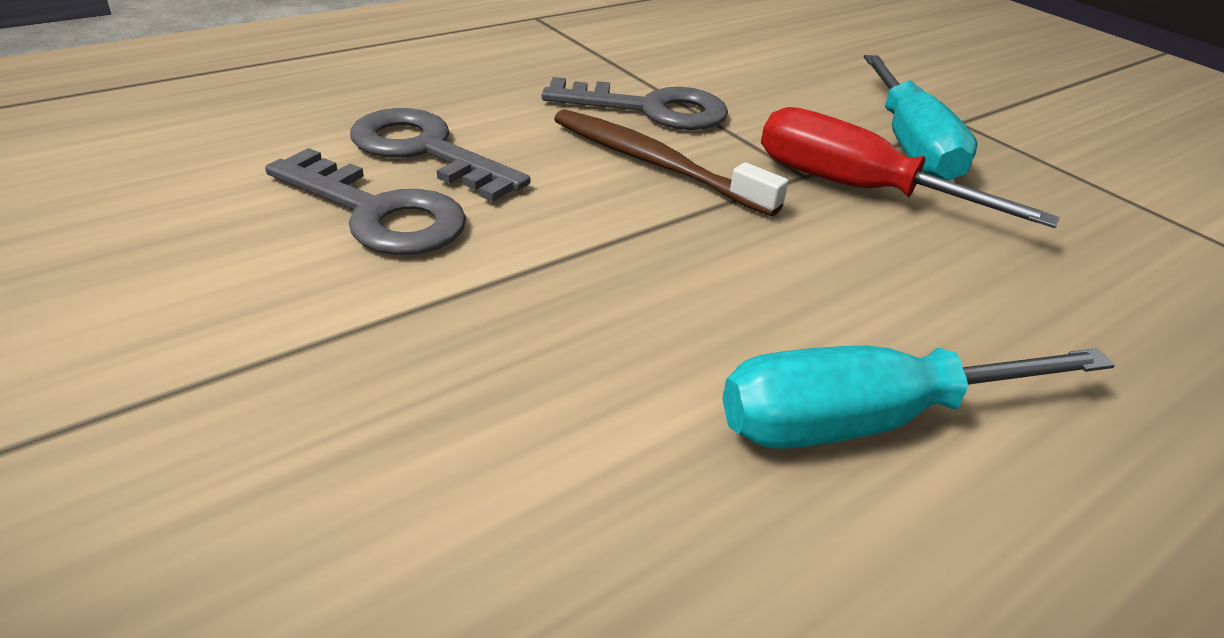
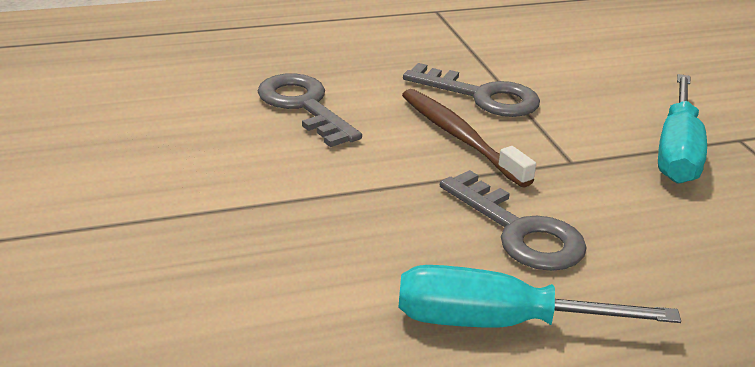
camera: 20 degrees right, 5 degrees down
grey key [265,148,466,255] -> grey key moved to [440,170,587,271]
red screwdriver [761,107,1060,228] -> none

